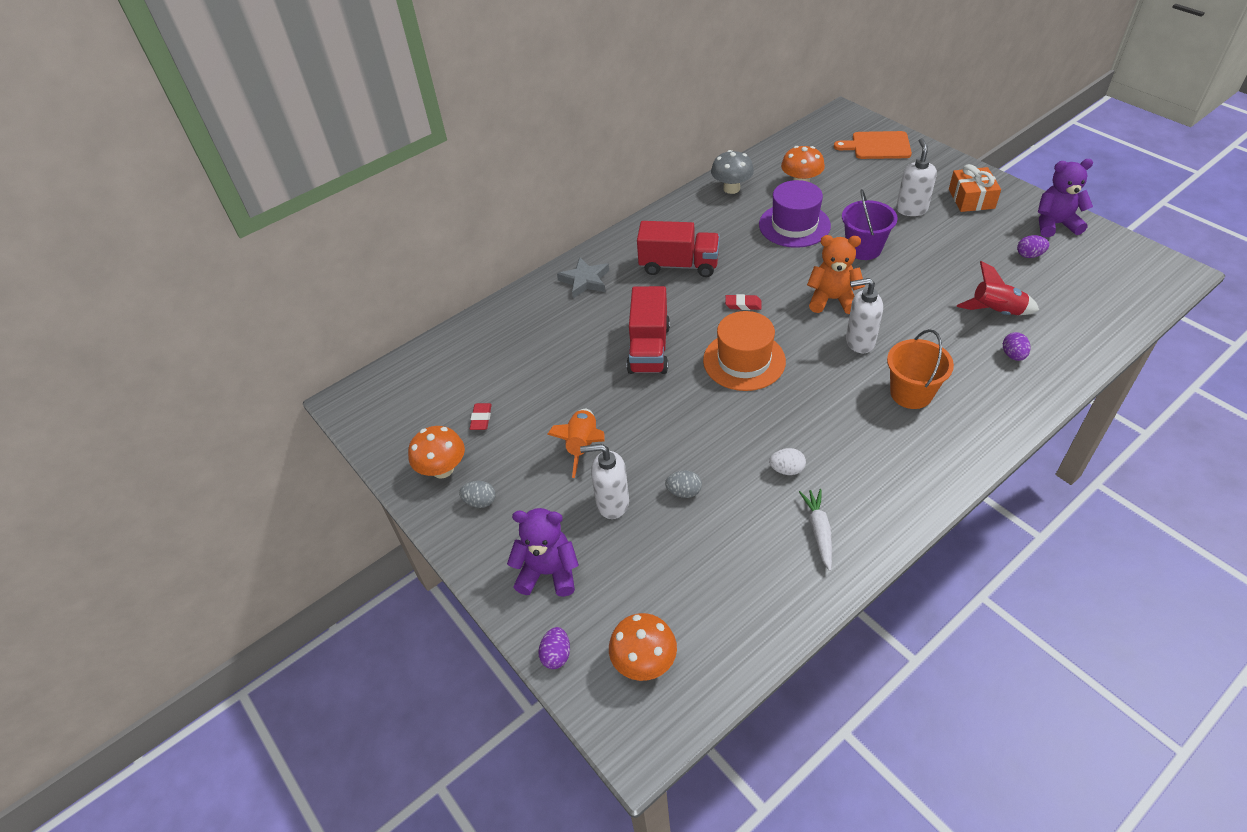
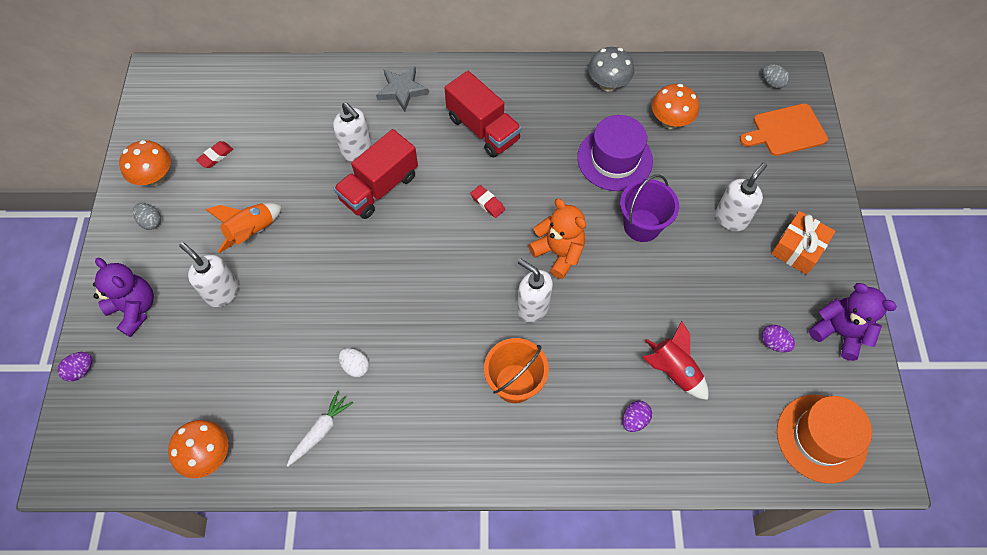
camera: 35 degrees right, 15 degrees up
orange mushroom [609,613,677,681] -> orange mushroom moved to [168,420,228,478]
grey egg [665,470,702,498] -> grey egg moved to [762,64,790,89]
orange hat [703,311,786,391] -> orange hat moved to [777,395,872,483]
orange cutting board [834,131,912,159] -> orange cutting board turned 60 degrees counterclockwise [740,103,828,156]
none -> white soap dispenser [333,103,372,161]

